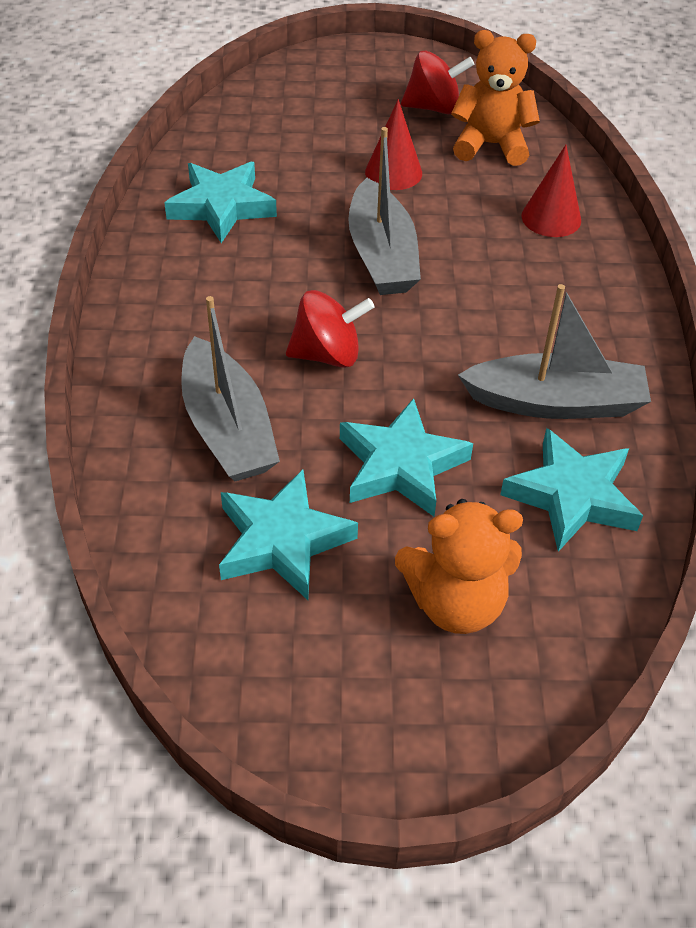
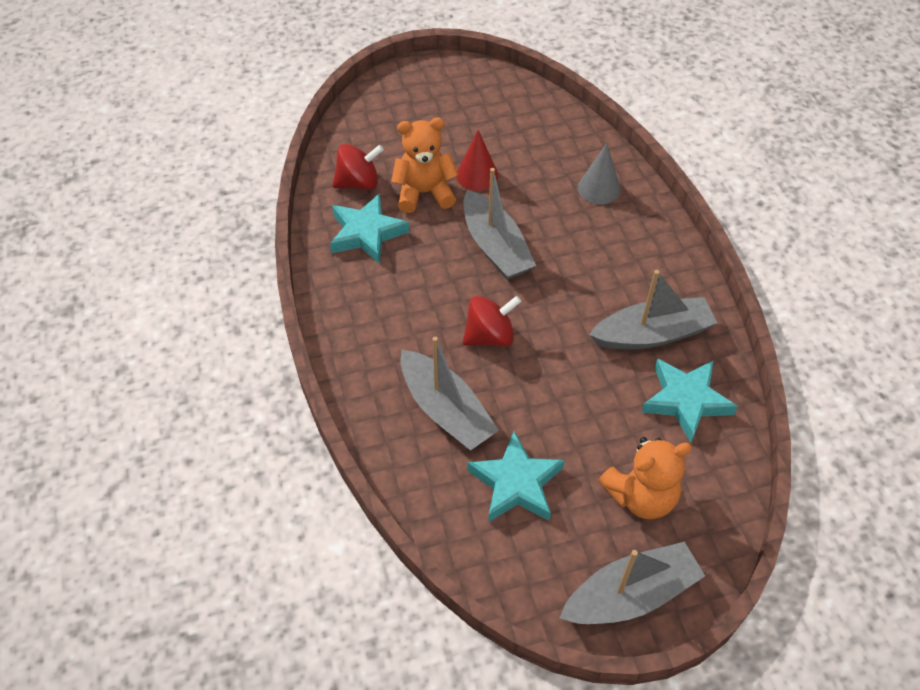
camera: 15 degrees left, 5 degrees up
turquoise star [340,398,473,517] -> none
red spinning top [401,51,474,114] -> red spinning top moved to [332,144,384,190]
orange teddy bear [451,30,540,166] -> orange teddy bear moved to [391,118,459,213]
red cone [522,145,581,237] -> grey cone [578,143,621,204]
none -> grey boat [559,541,705,624]

